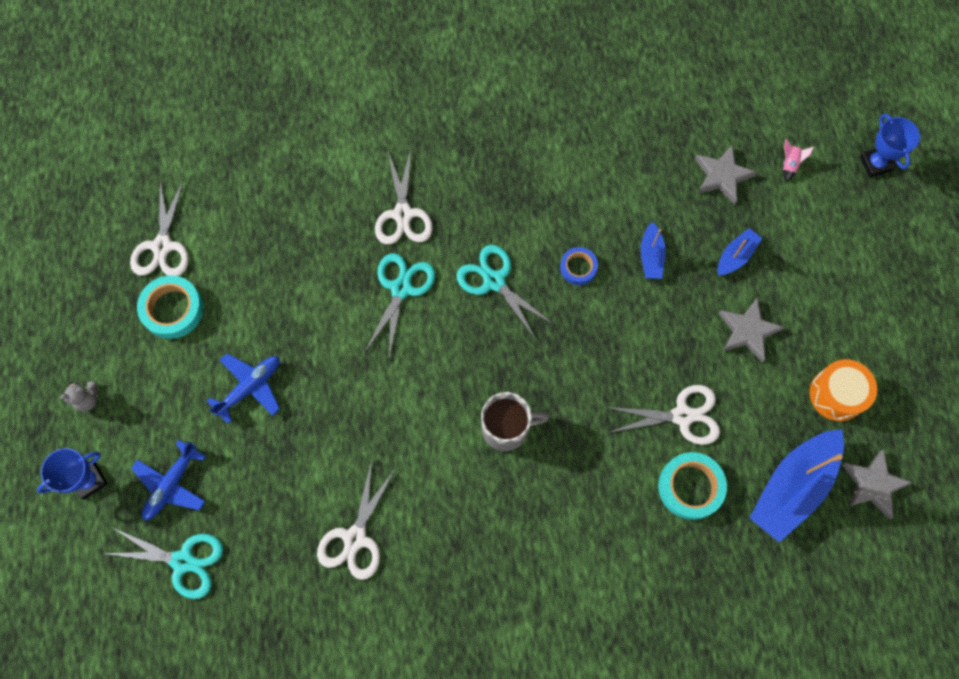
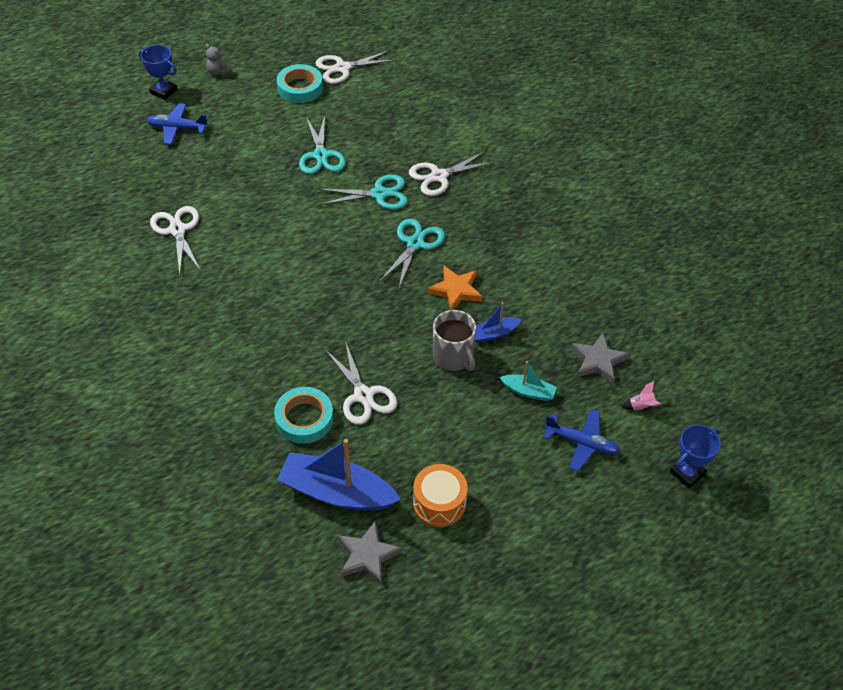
camera: 65 degrees right, 20 degrees down
turquoise scissors [102,528,223,599] -> turquoise scissors moved to [299,115,346,174]
blue plane [207,353,280,424] -> blue plane moved to [543,409,620,471]
white scissors [317,461,396,580] -> white scissors turned 75 degrees clockwise [150,206,201,274]
grey mug [481,392,549,451] -> grey mug moved to [432,310,476,371]
blue tape [560,247,598,285] -> orange star [427,265,483,310]
blue boat [718,228,762,275] -> turquoise boat [500,361,557,401]
grey star [719,298,785,362] -> none

